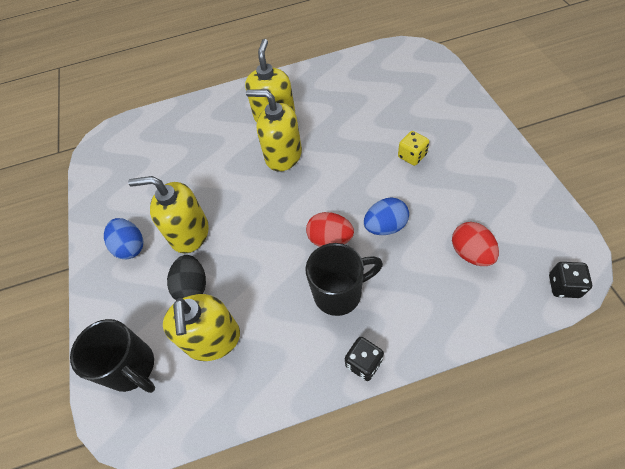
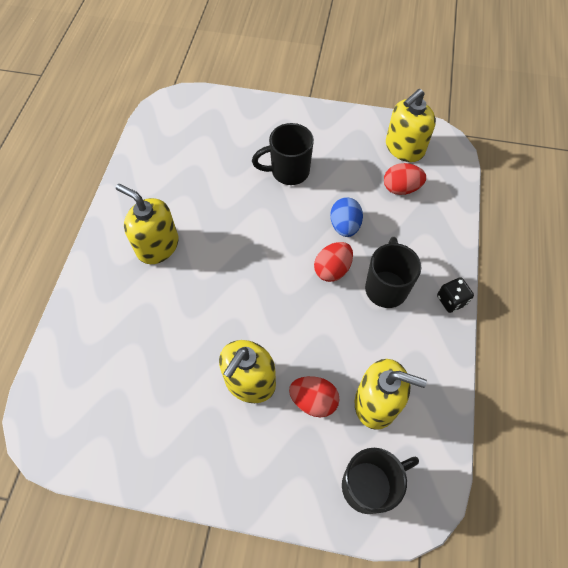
camera: 70 degrees left, 5 degrees up
blue egg [104,218,144,259] -> none
black egg [167,255,206,300] -> red egg [289,376,339,417]
yellow soap dispenser [246,89,302,172] -> yellow soap dispenser moved to [386,89,436,162]
yellow dice [398,131,429,166] -> black mug [252,123,314,185]
black dice [549,262,592,298] -> none

